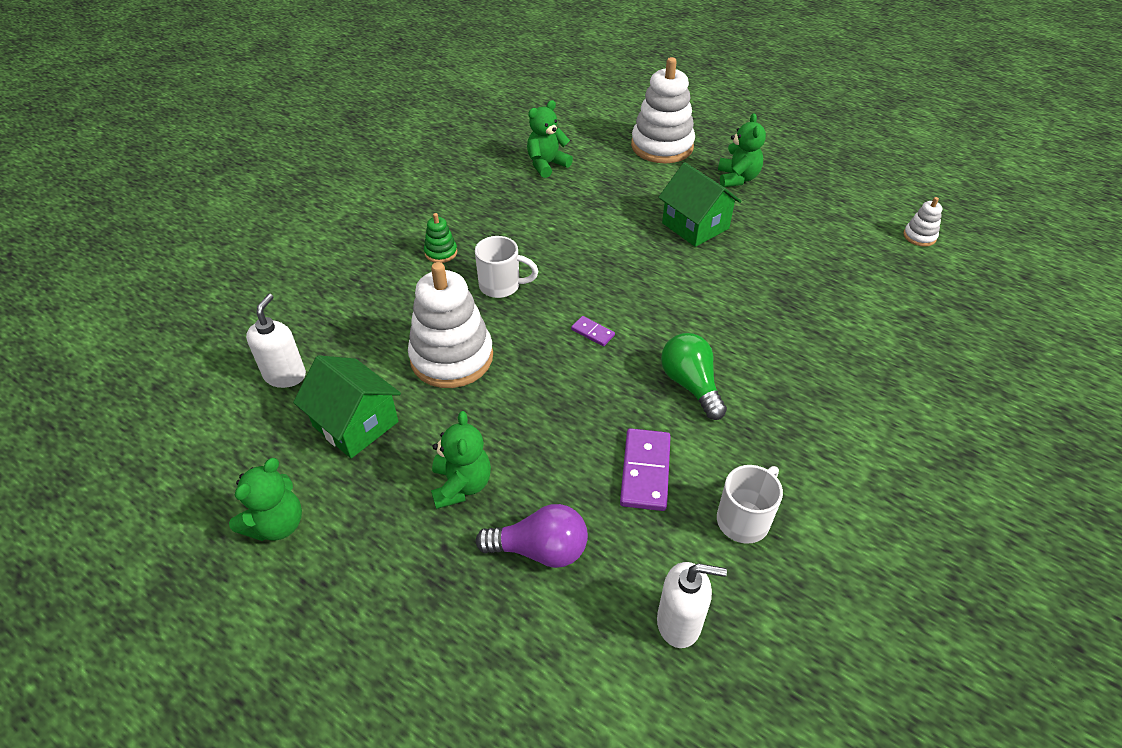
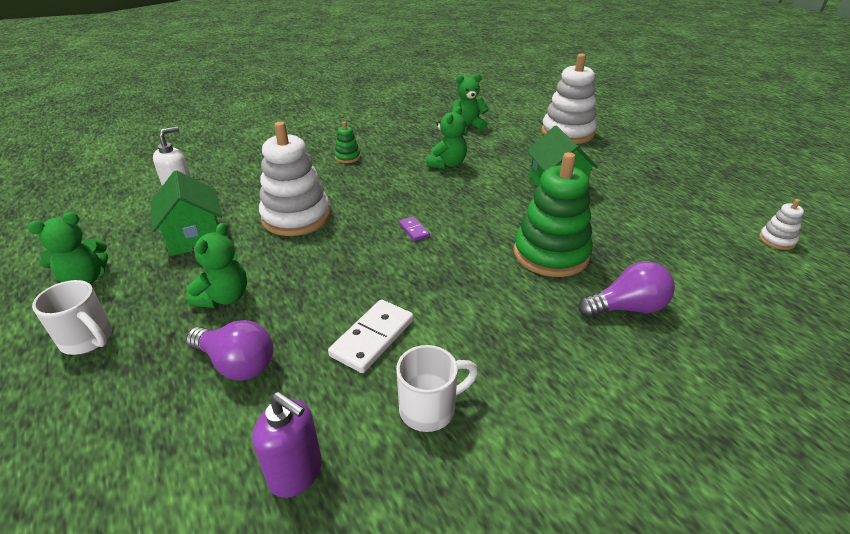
camera: 25 degrees right, 10 degrees down
white mug [475,236,538,298] -> white mug moved to [32,280,112,355]
purple domino [620,428,671,511] -> white domino [328,299,414,373]
white soap dispenser [657,562,727,648] -> purple soap dispenser [252,392,322,498]
green light bulb [661,333,727,420] -> none
green teddy bear [718,113,766,187] -> green teddy bear moved to [426,106,467,169]
none -> green stacking toy [514,152,593,277]
none -> purple light bulb [578,261,675,318]

